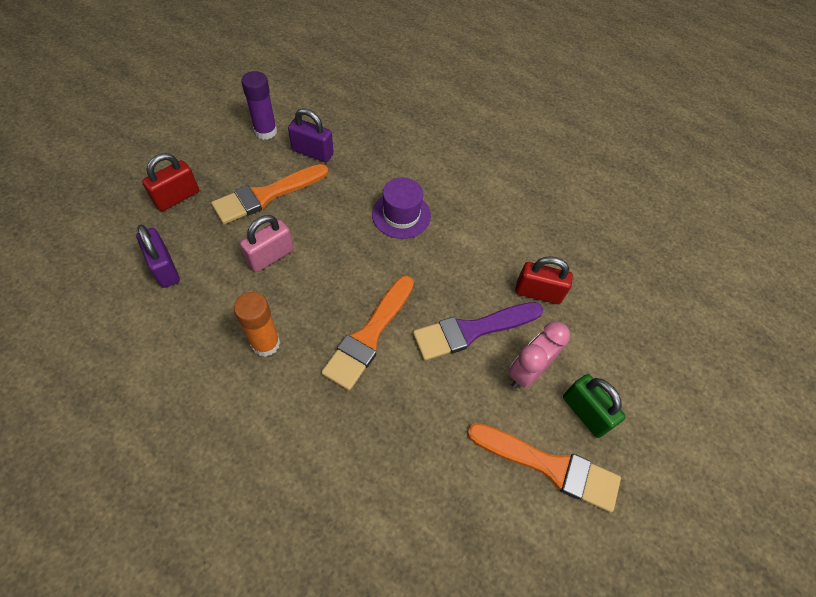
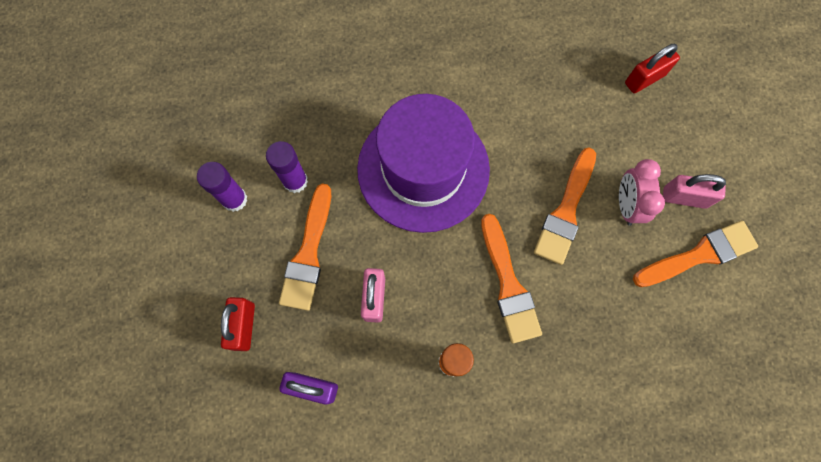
camera: 40 degrees left, 15 degrees up
purple padlock [288,108,334,162] -> purple glue stick [266,141,308,193]
purple hat [372,178,431,239] -> purple hat [357,94,490,233], size x2.17
purple brush [413,302,543,361] -> orange brush [534,148,596,265]
red padlock [515,256,573,304] -> red padlock moved to [625,44,680,93]
green padlock [563,374,626,438] -> pink padlock [663,174,726,209]

